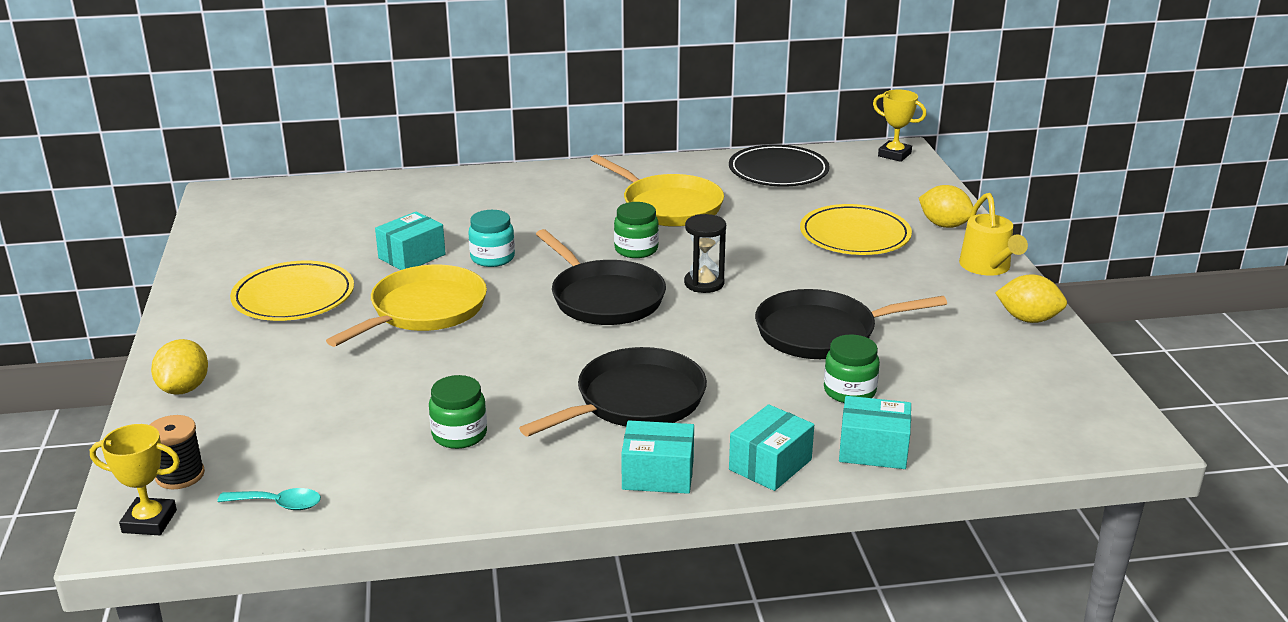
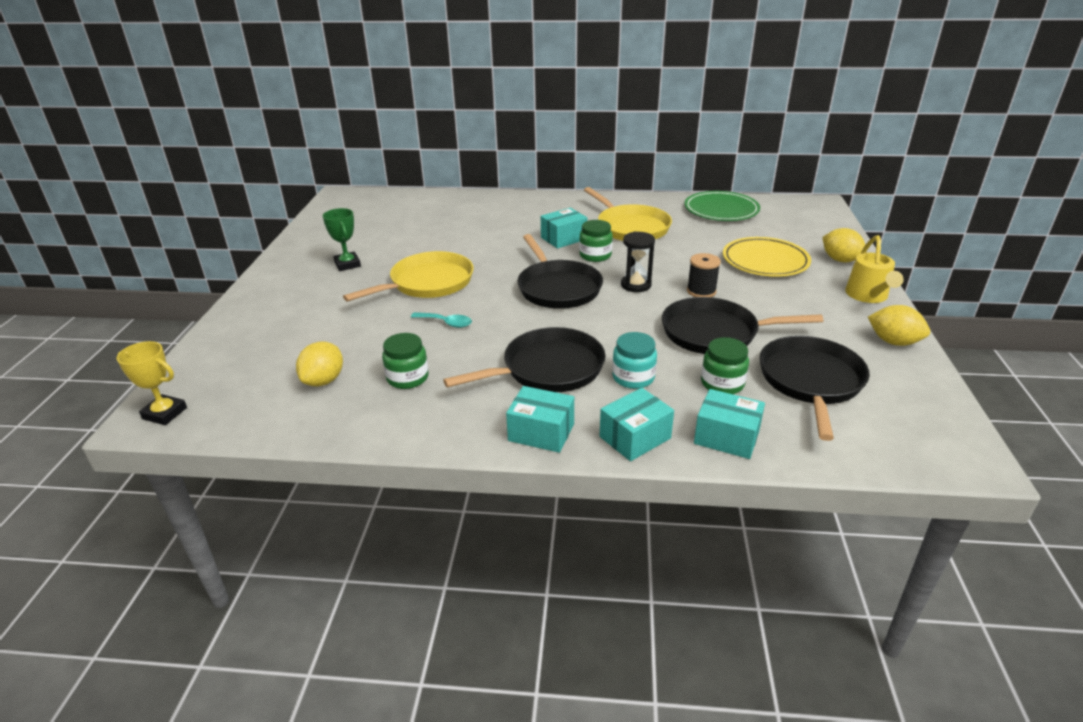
camera: 15 degrees right, 5 degrees up
black spool [149,415,205,489] -> black spool moved to [687,253,721,297]
yellow lemon [151,339,208,395] -> yellow lemon moved to [296,341,343,386]
turquoise spoon [217,488,321,510] -> turquoise spoon moved to [411,312,472,328]
yellow plate [230,261,354,321] -> green trophy [323,208,361,271]
turquoise box [375,211,446,270] -> turquoise box moved to [541,208,587,248]
turquoise jar [468,210,515,267] -> turquoise jar moved to [612,332,657,389]
black plate [729,144,830,187] -> green plate [684,191,760,221]
yellow trophy [873,89,927,162] -> none
none -> black pan [759,336,870,441]

